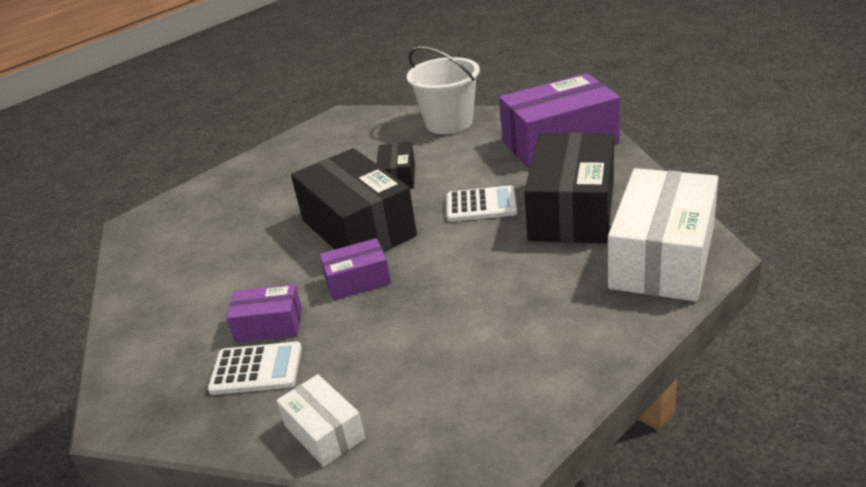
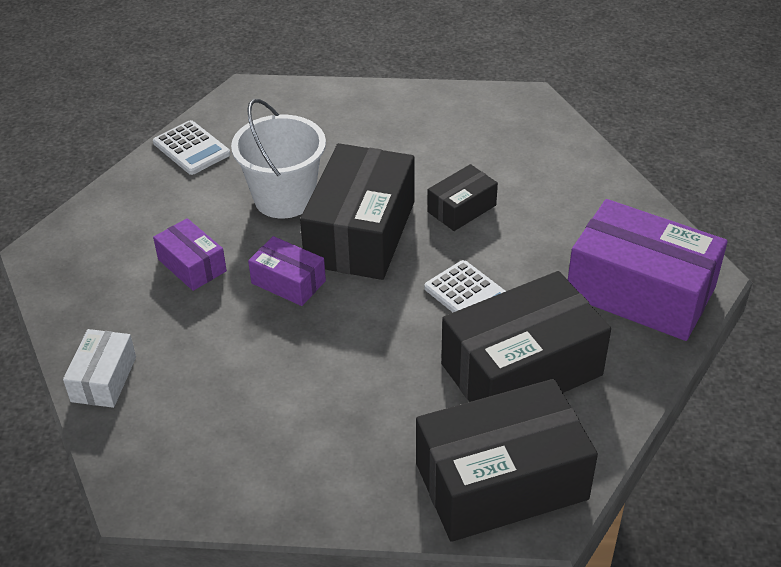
camera: 45 degrees right, 10 degrees up
white calculator [208,342,302,395] -> white calculator moved to [153,120,230,175]
white bucket [407,47,480,134] -> white bucket moved to [231,99,326,218]
white box [608,168,718,302] -> black box [416,379,598,542]

